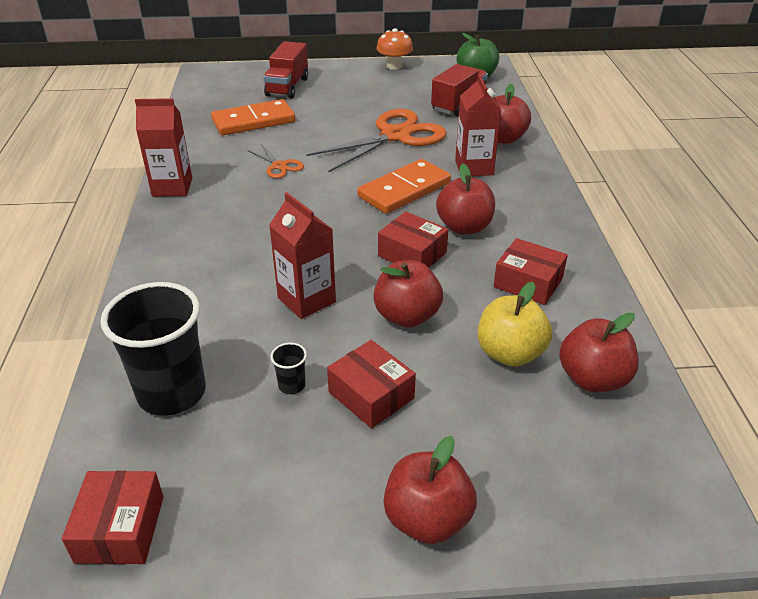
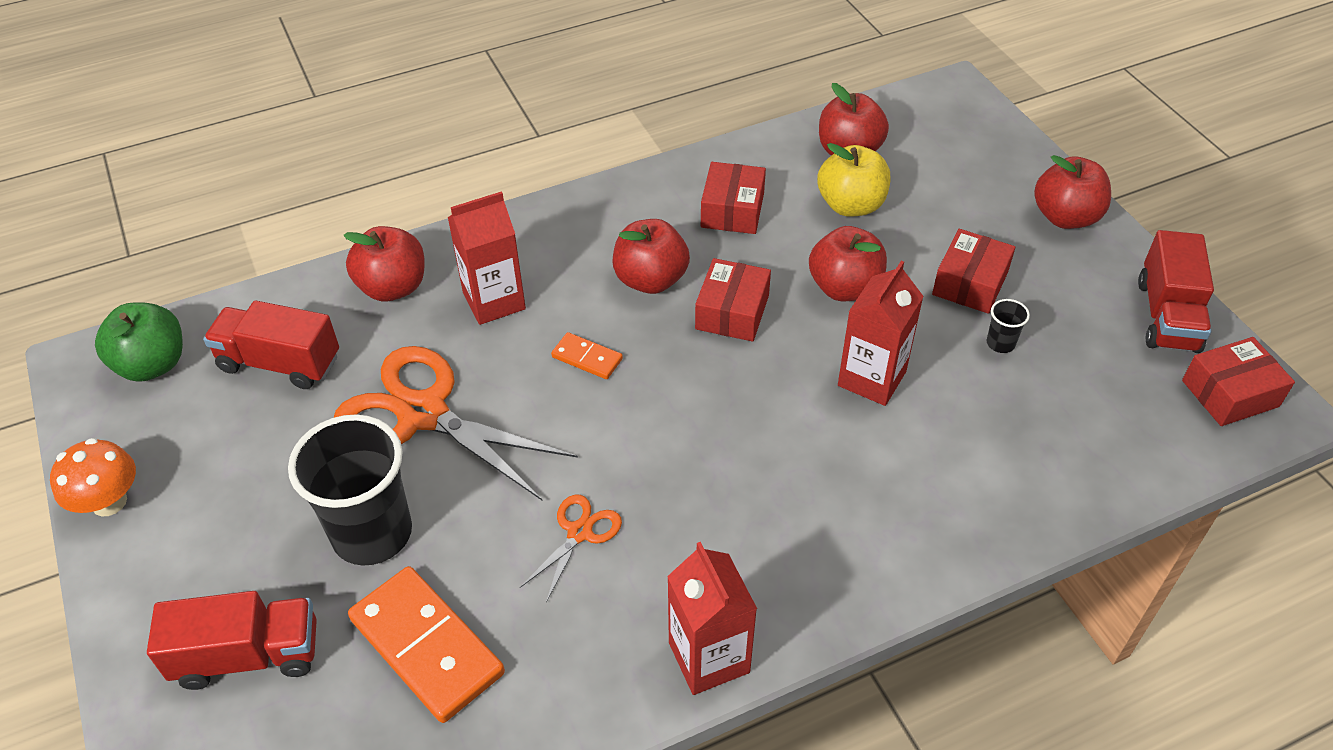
camera: 110 degrees left, 10 degrees up
black cup [100,282,206,416] -> black cup moved to [288,414,412,566]
orange domino [357,159,451,214] -> orange domino [551,332,623,379], size x0.49
none -> red truck [1138,230,1214,353]

